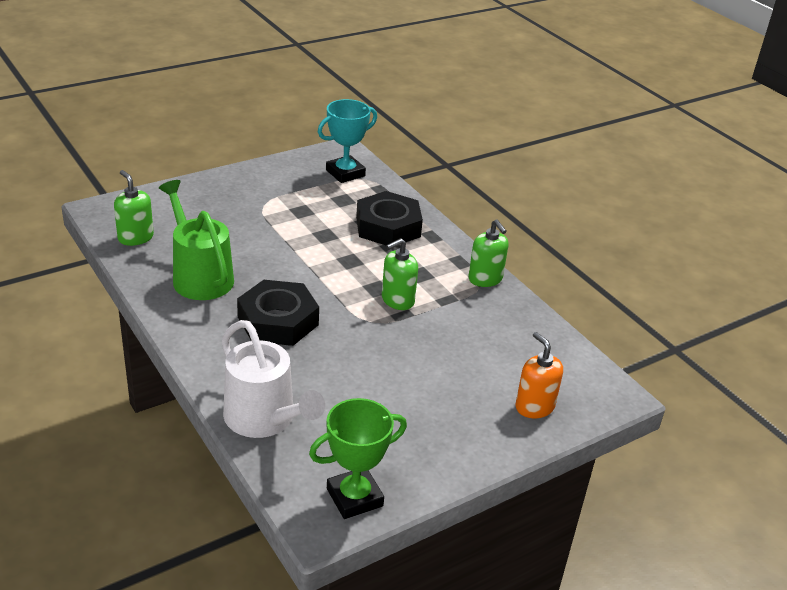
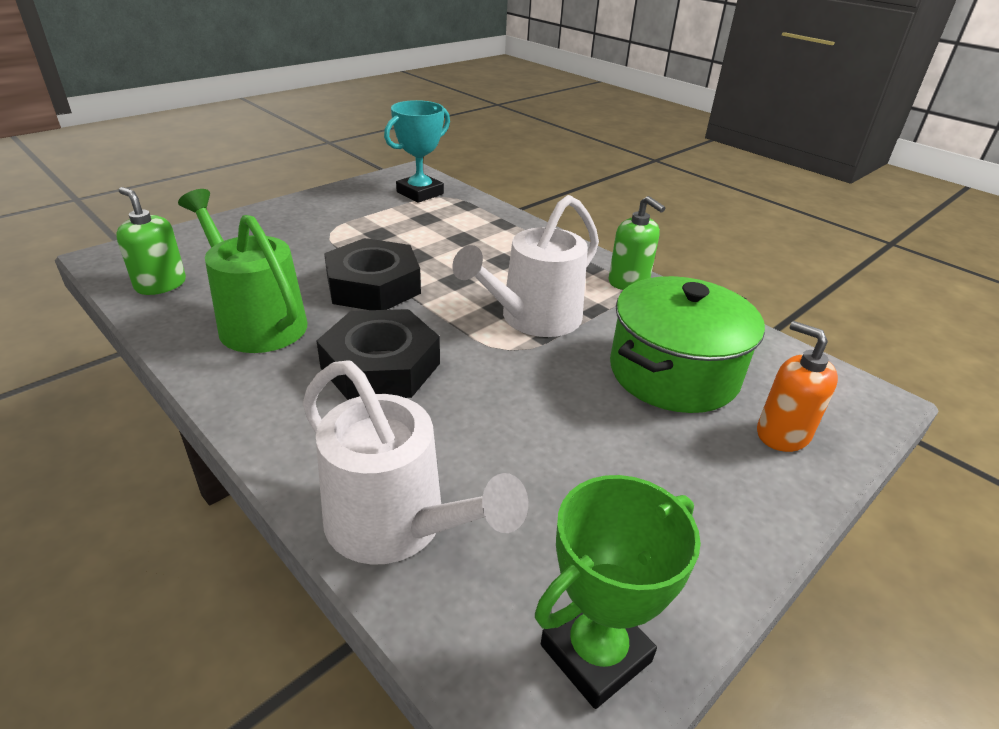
camera: 10 degrees left, 0 degrees up
black nut [356,191,423,245] -> black nut moved to [324,238,421,310]
green soap dispenser [382,238,418,310] -> white watering can [452,195,599,337]
none -> green pot [610,276,765,413]

